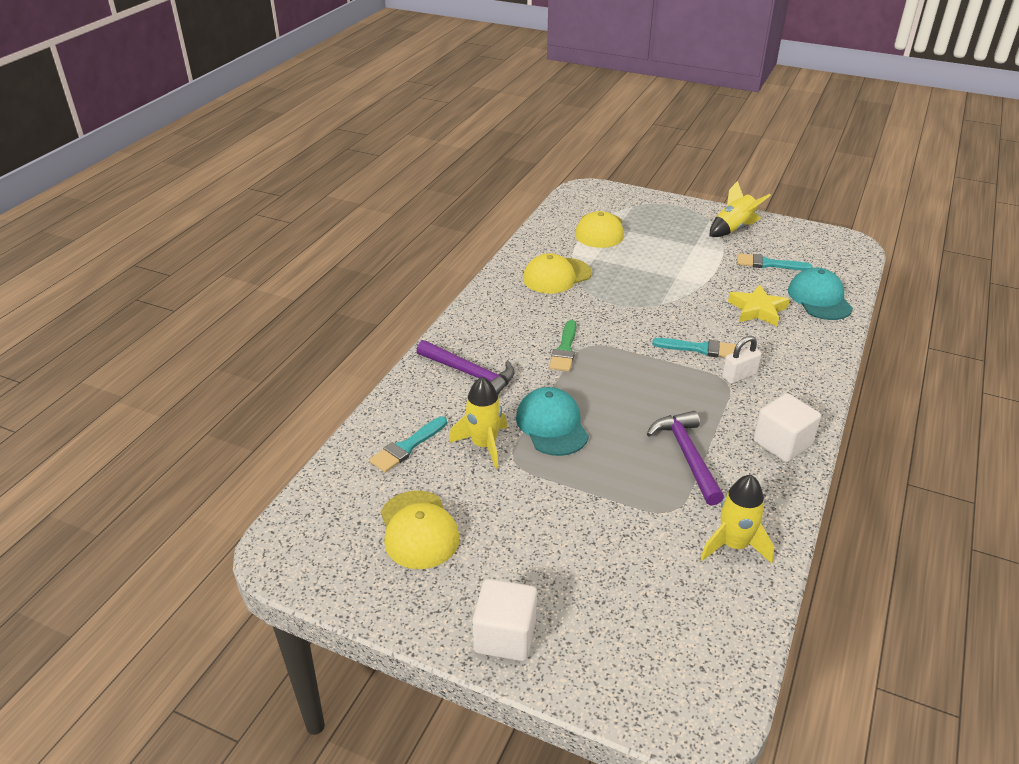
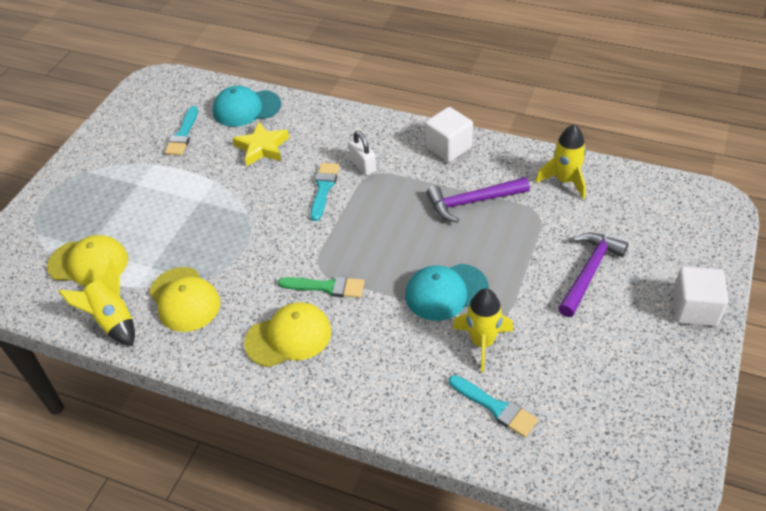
camera: 90 degrees left, 10 degrees up
yellow cap [381,490,460,569] -> yellow cap moved to [244,302,331,367]
purple hammer [417,340,515,394] -> purple hammer moved to [558,233,628,317]
yellow rocket [710,181,771,237] -> yellow rocket moved to [58,259,135,346]

